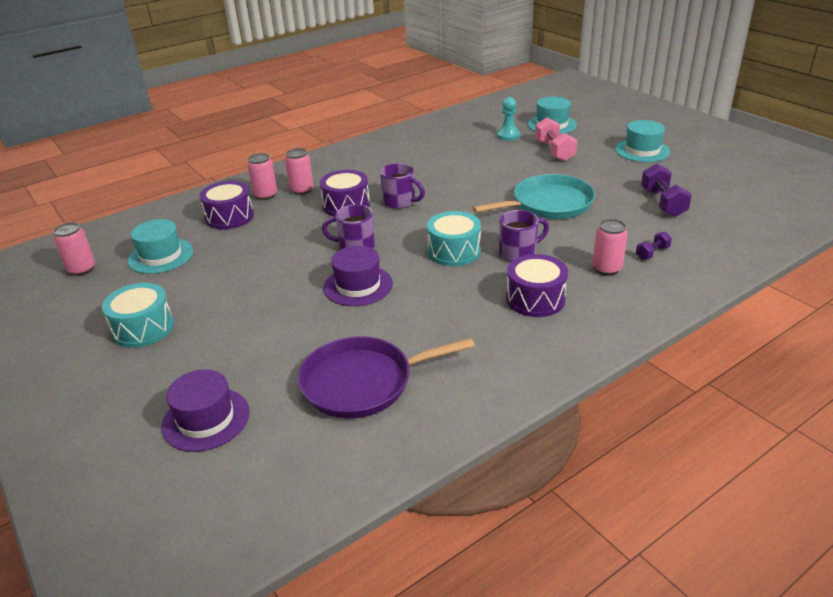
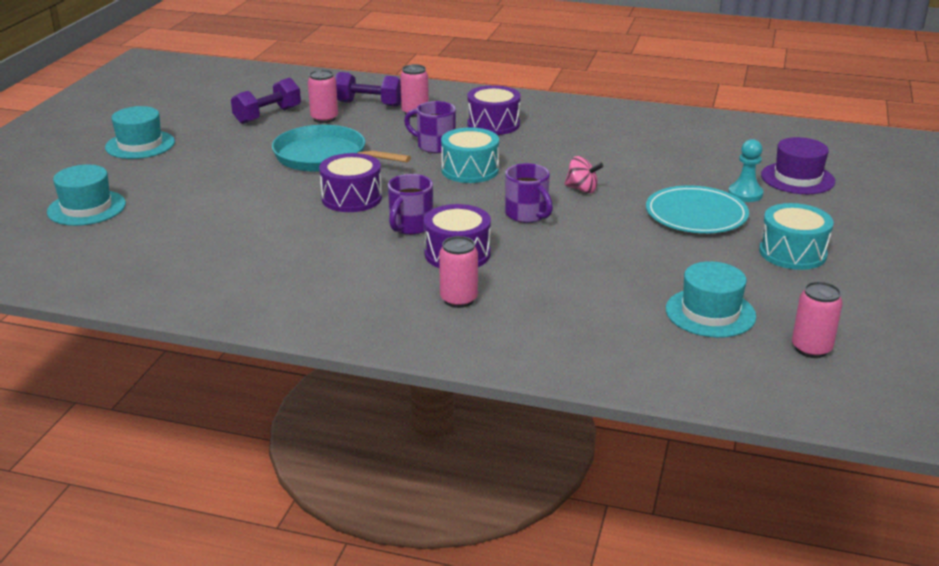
camera: 130 degrees left, 5 degrees down
purple drum [200,181,254,229] -> purple drum moved to [319,153,382,212]
pink can [247,153,277,200] -> pink can moved to [308,70,338,123]
purple pan [298,336,475,418] -> none
purple hat [323,246,393,306] -> pink spinning top [564,156,603,193]
purple mug [380,163,425,209] -> purple mug turned 150 degrees counterclockwise [388,174,433,235]
turquoise pawn [497,97,520,141] -> turquoise pawn moved to [728,139,763,202]
pink dumbbell [535,117,577,161] -> none
purple dumbbell [636,232,672,260] -> purple dumbbell [335,72,401,107], size x1.83
none -> turquoise plate [646,185,749,233]

